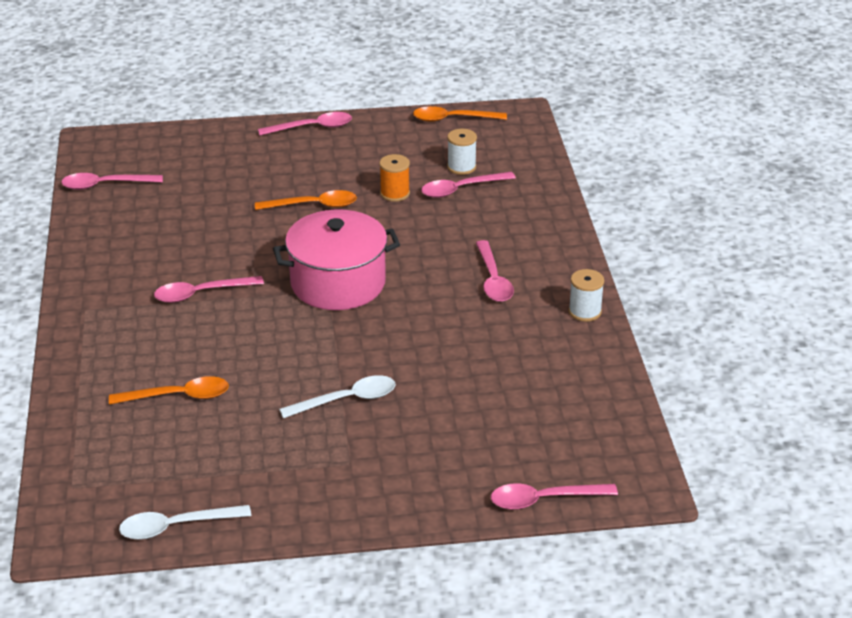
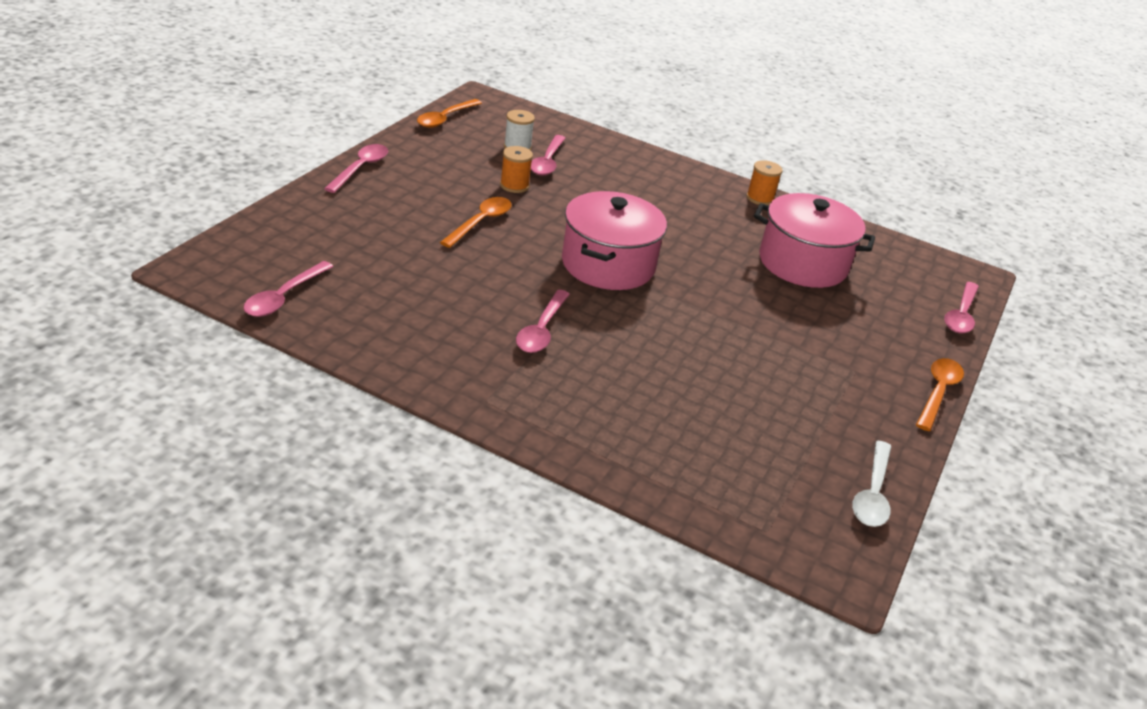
camera: 60 degrees left, 0 degrees up
orange spoon [109,376,229,405] -> orange spoon moved to [916,358,964,431]
white spoon [279,375,396,418] -> none
pink spoon [476,240,514,302] -> none
white spool [569,269,604,322] -> orange spool [746,160,783,205]
none -> pink pot [754,193,875,288]

